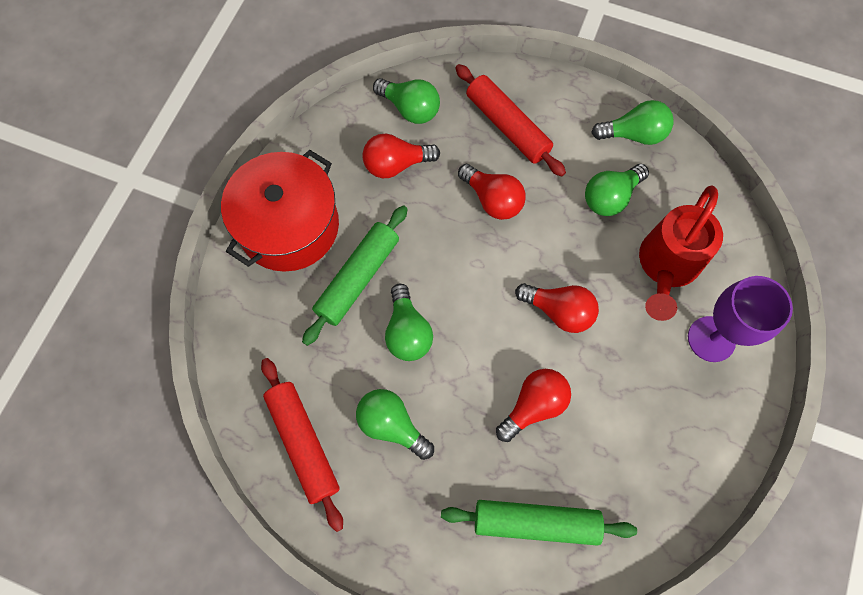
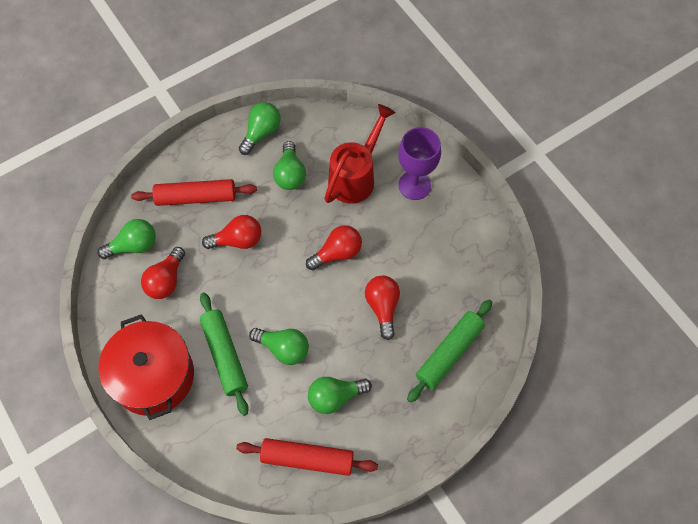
camera: 55 degrees left, 5 degrees down
red watering can [639,185,723,321] -> red watering can turned 120 degrees counterclockwise [324,104,396,204]

